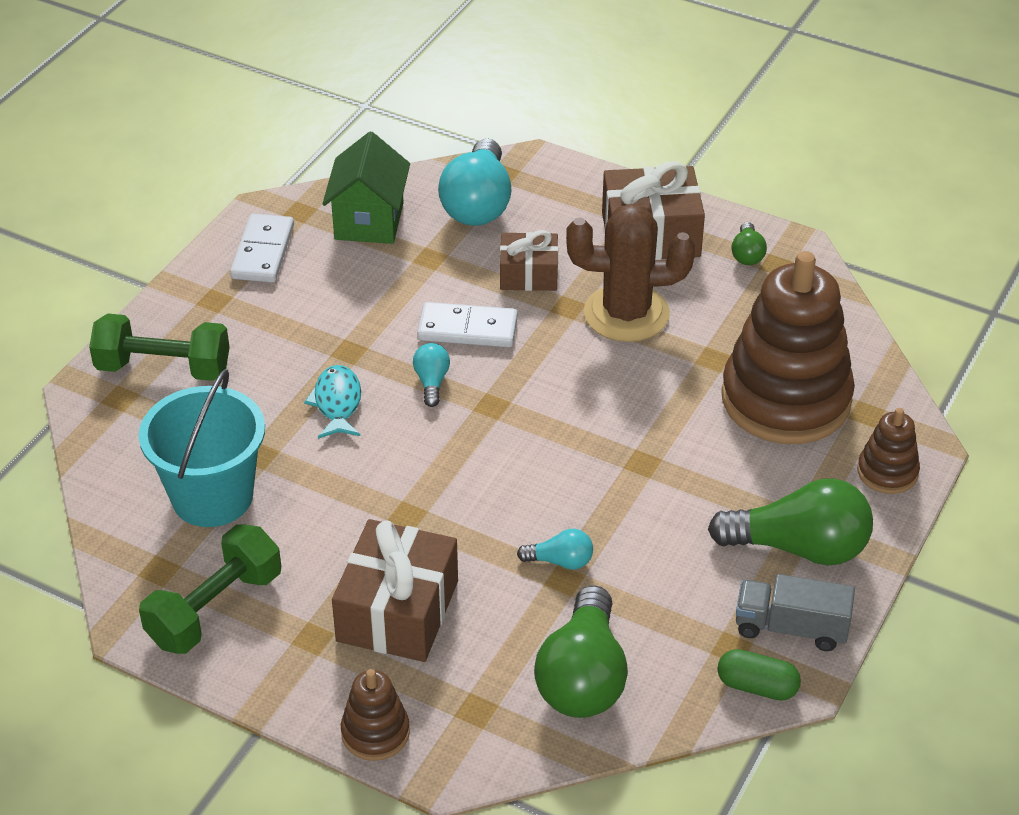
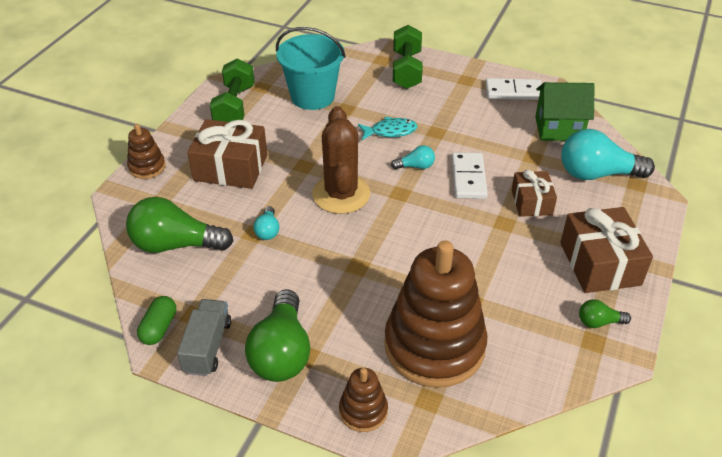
camera: 85 degrees right, 0 degrees up
green dumbbell [139,524,281,654] -> green dumbbell turned 60 degrees clockwise [210,58,255,122]
brown cactus [566,203,695,342] -> brown cactus moved to [312,106,370,214]

